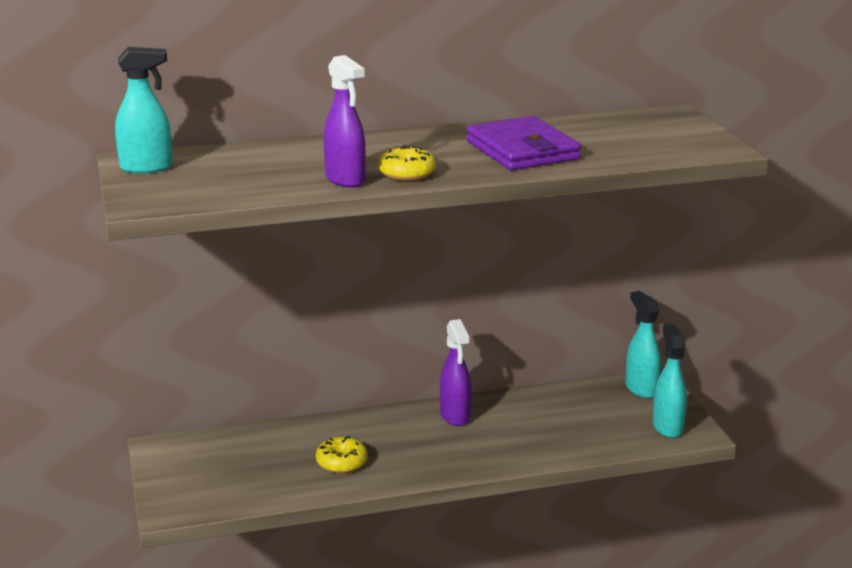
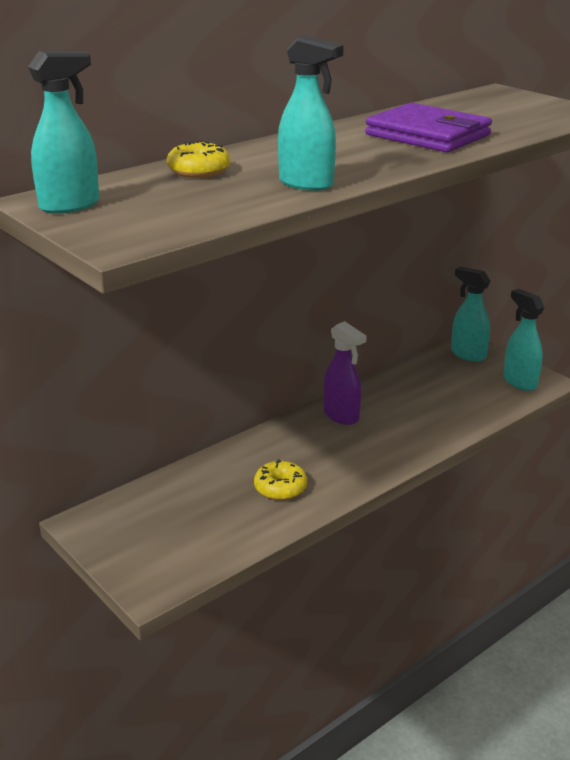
camera: 25 degrees left, 5 degrees up
purple spray bottle [323,55,366,187] -> turquoise spray bottle [278,35,344,191]
yellow donut [378,146,436,181] -> yellow donut moved to [167,141,230,178]

